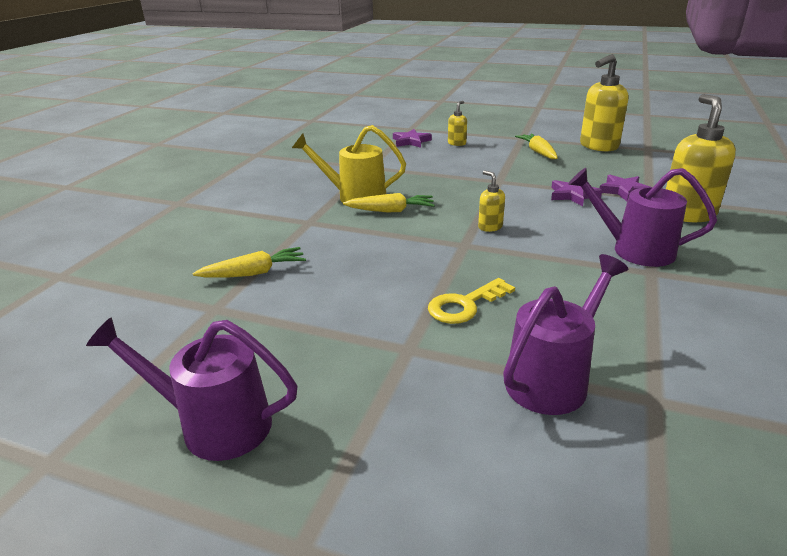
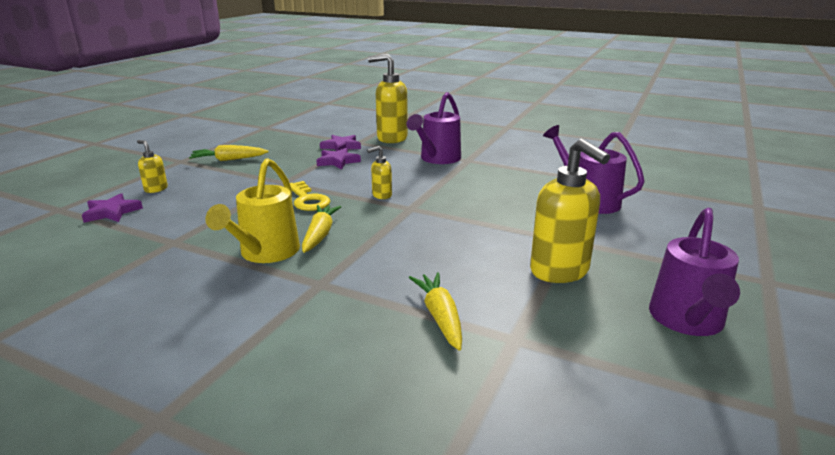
camera: 85 degrees left, 5 degrees down
yellow key [428,278,515,324] -> yellow key moved to [290,181,330,211]
yellow soap dispenser [580,54,628,152] -> yellow soap dispenser moved to [530,139,610,283]

